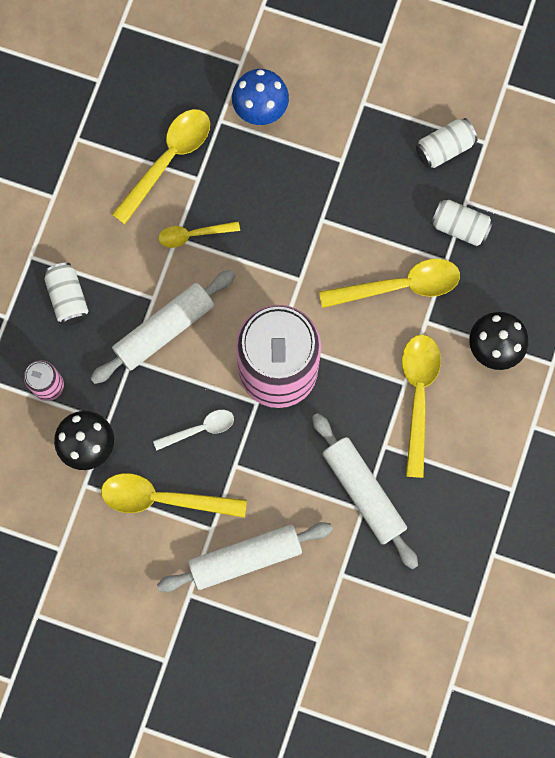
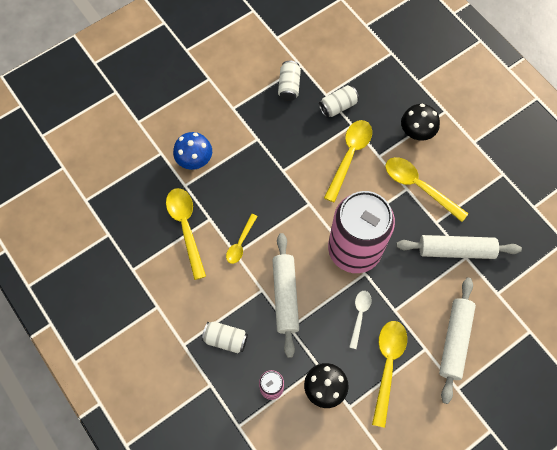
camera: 55 degrees left, 10 degrees down
yellow spoon [101,473,247,518] -> yellow spoon turned 150 degrees clockwise [372,321,407,428]

